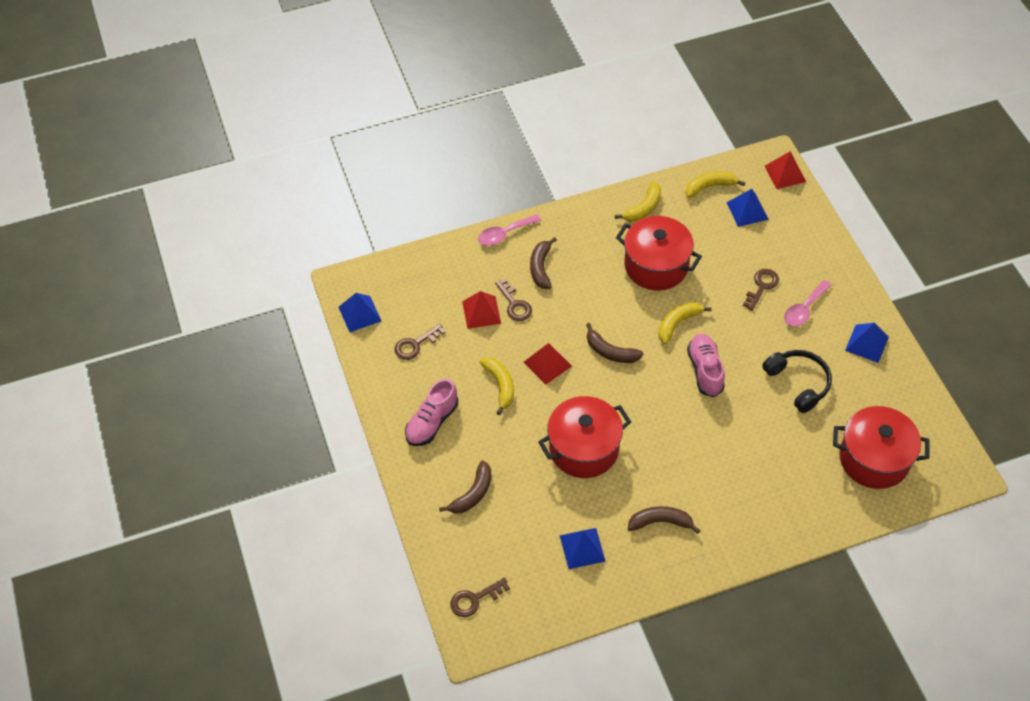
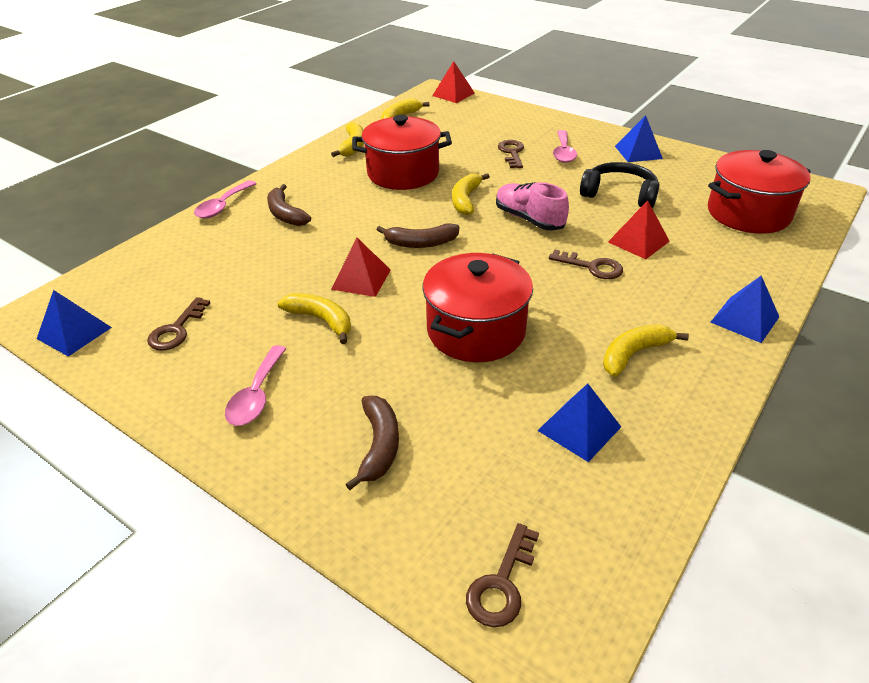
camera: 35 degrees left, 15 degrees down
pink shoe [405,379,458,446] -> pink spoon [225,345,287,426]
red pyramid [462,291,501,329] -> red pyramid moved to [608,200,670,259]
brown key [495,278,532,321] -> brown key moved to [549,250,623,279]
brown banana [628,506,701,534] -> yellow banana [603,324,689,377]
blue pyramid [727,189,769,227] -> blue pyramid moved to [711,276,779,343]

